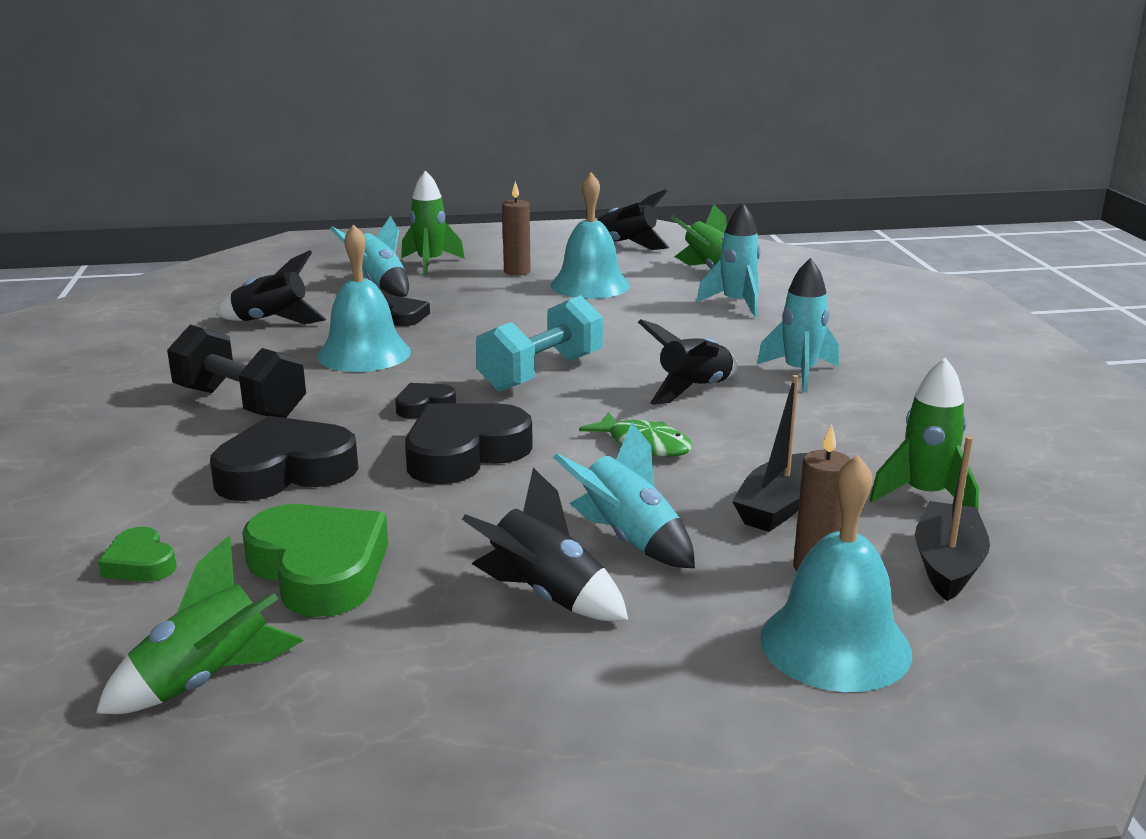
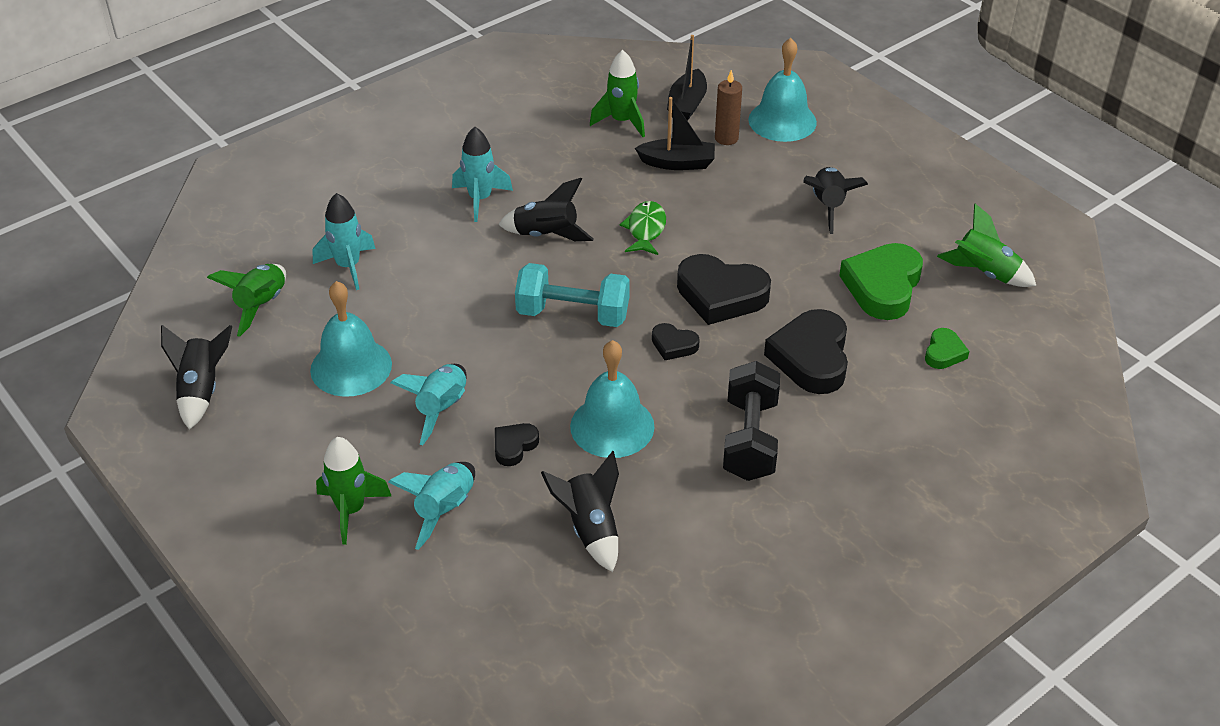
camera: 120 degrees left, 20 degrees up
black heart [210,416,359,501] -> black heart turned 60 degrees clockwise [764,309,848,394]
brown candle [502,181,531,275] -> none
turquoise rocket [553,422,695,568] -> turquoise rocket moved to [390,364,466,445]
black boat [915,436,990,601] -> black boat turned 60 degrees counterclockwise [667,35,707,121]

